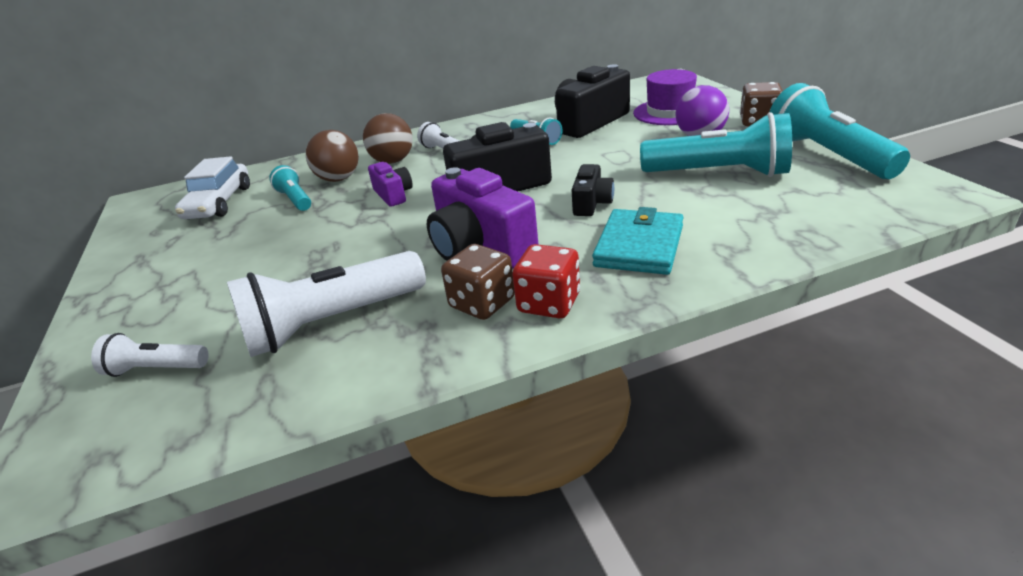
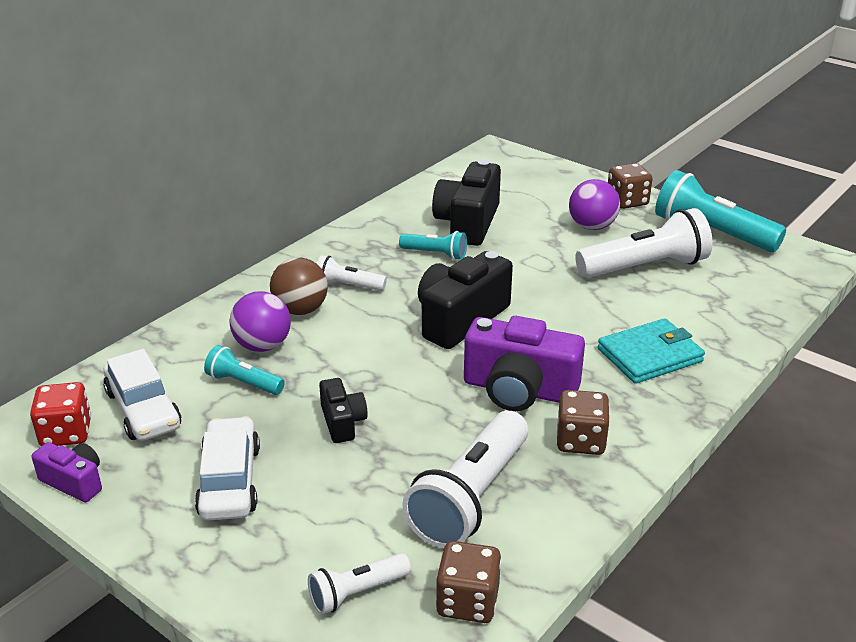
camera: 35 degrees left, 0 degrees up
brown ball [306,130,359,182] -> purple ball [230,291,291,352]
purple camera [368,162,413,207] -> purple camera moved to [31,442,102,502]
red dice [512,244,580,318] -> red dice moved to [30,382,91,446]
black camera [572,164,614,216] -> black camera moved to [319,378,368,443]
turquoise wallet [592,207,684,275] -> turquoise wallet turned 75 degrees clockwise [598,318,705,384]
purple hat [633,69,697,125] -> none
turquoise flashlight [640,112,792,177] -> white flashlight [575,208,713,278]
none -> white car [195,416,260,521]
none -> brown dice [436,541,501,623]

